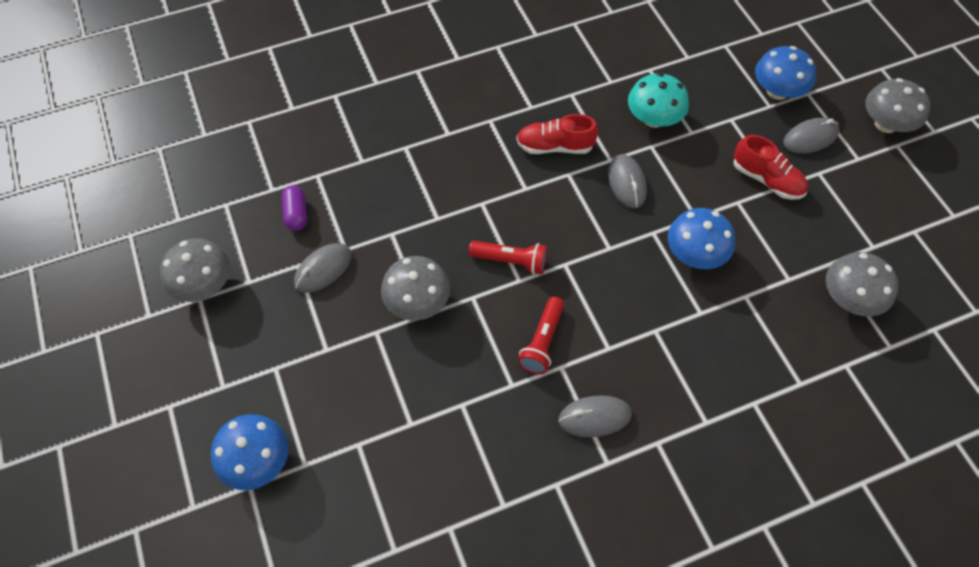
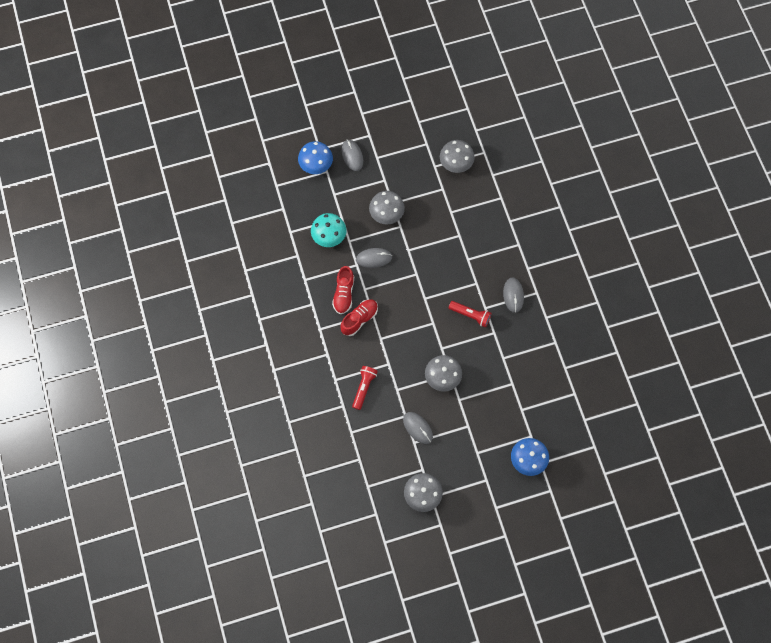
camera: 85 degrees left, 10 degrees up
purple capsule [281,185,307,231] -> none
red flashlight [469,241,547,275] -> red flashlight moved to [352,366,378,410]
blue mushroom [668,208,735,269] -> none
red shoe [734,135,808,200] -> red shoe moved to [340,299,378,336]
grey mushroom [866,78,930,133] -> grey mushroom moved to [369,191,405,225]

